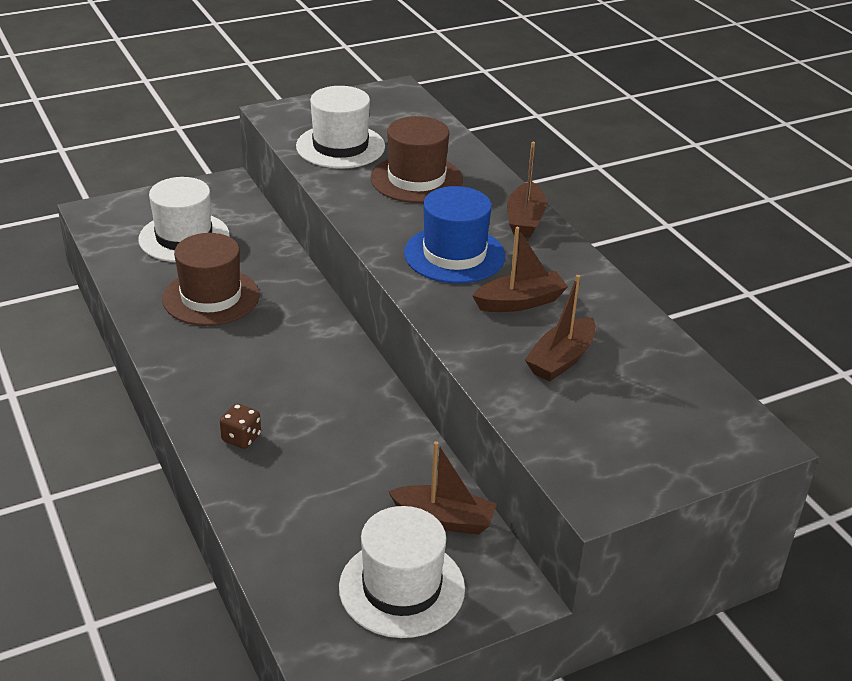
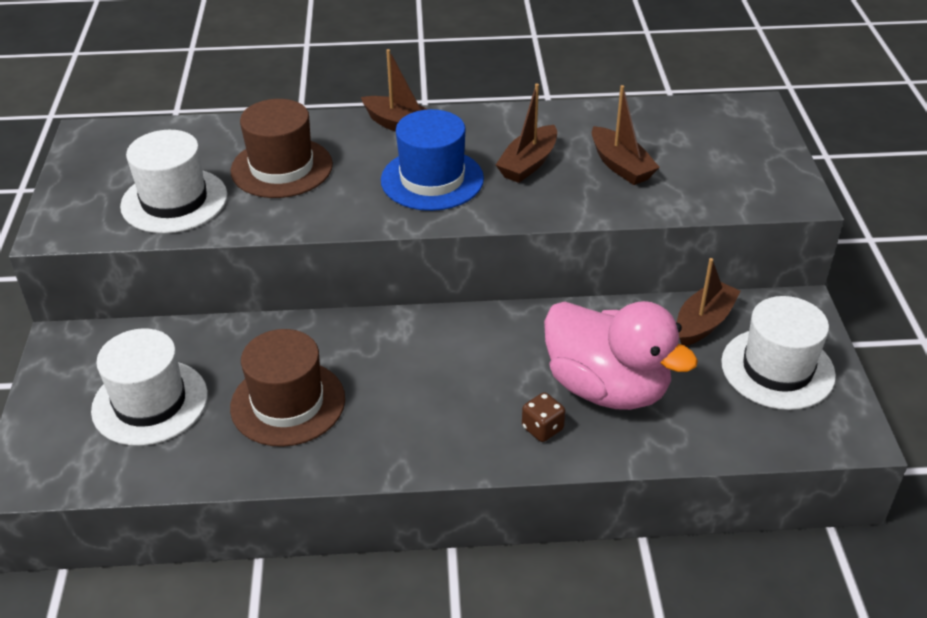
camera: 65 degrees left, 5 degrees up
brown boat [472,227,568,312] -> brown boat turned 150 degrees counterclockwise [496,83,557,183]
none -> pink duck [544,301,698,410]

